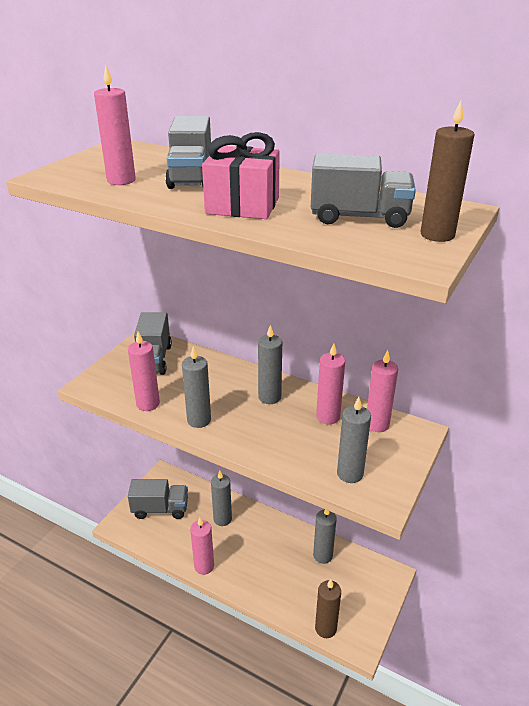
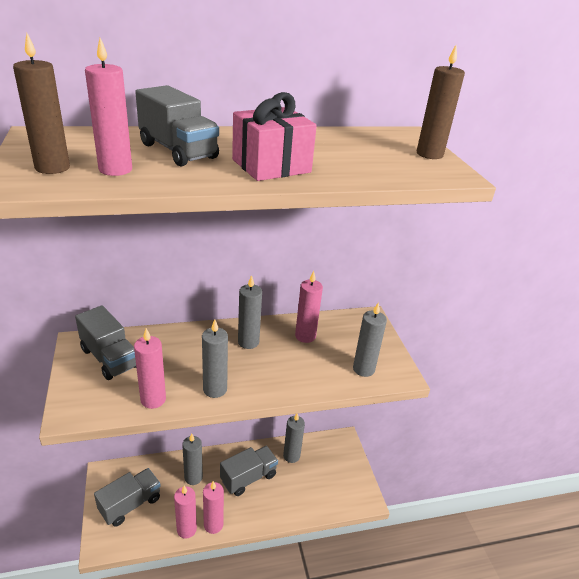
camera: 45 degrees left, 0 degrees up
grey truck [311,153,416,228] -> grey truck moved to [220,446,278,496]
brown candle [315,579,341,638] -> brown candle moved to [13,33,70,174]
pink candle [367,350,398,432] -> pink candle moved to [174,486,197,539]

